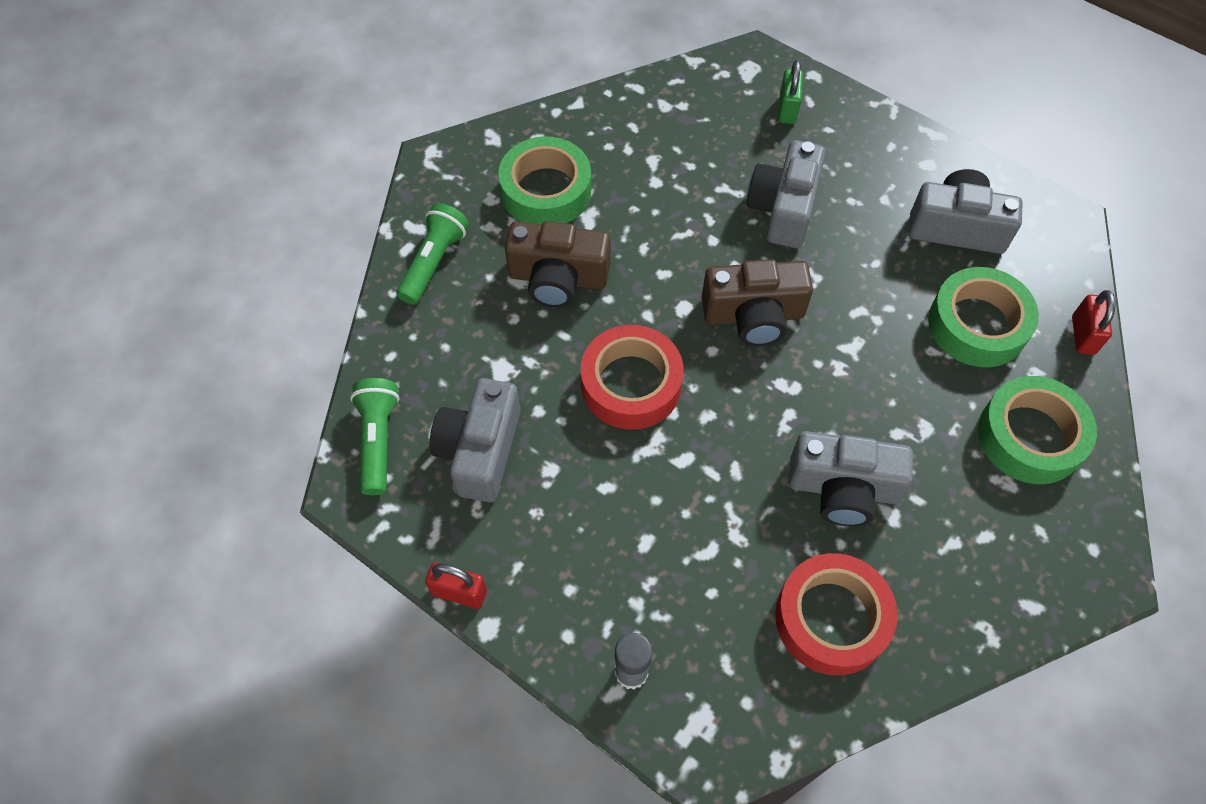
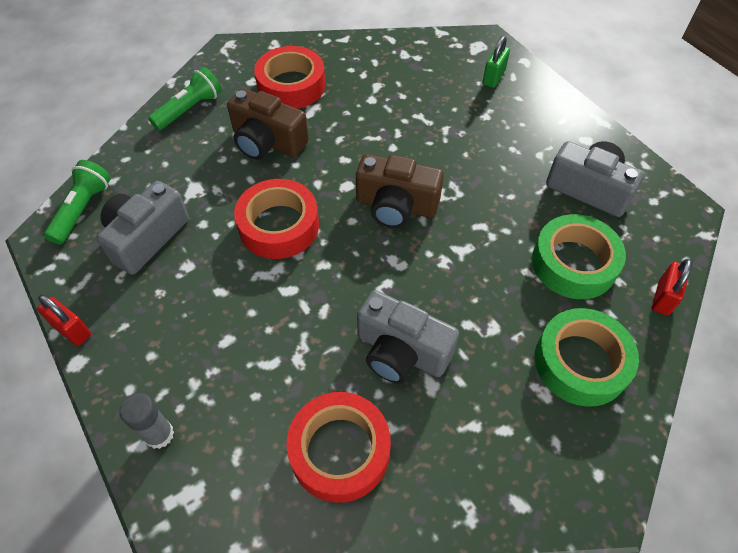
camera: 20 degrees right, 5 degrees down
green tape [498,136,591,224] -> red tape [254,46,325,109]
grey camera [746,140,826,248] -> none

